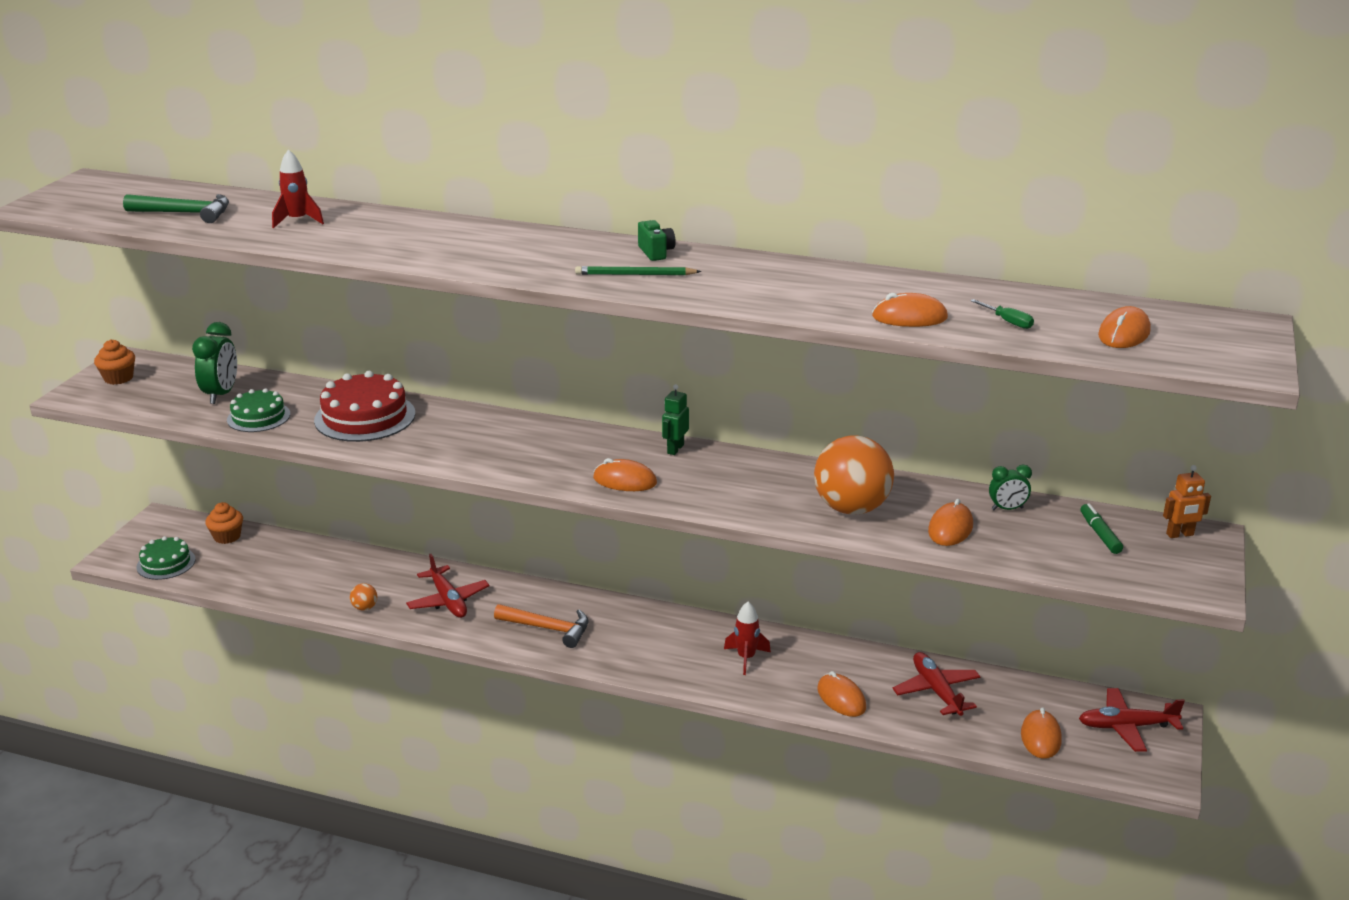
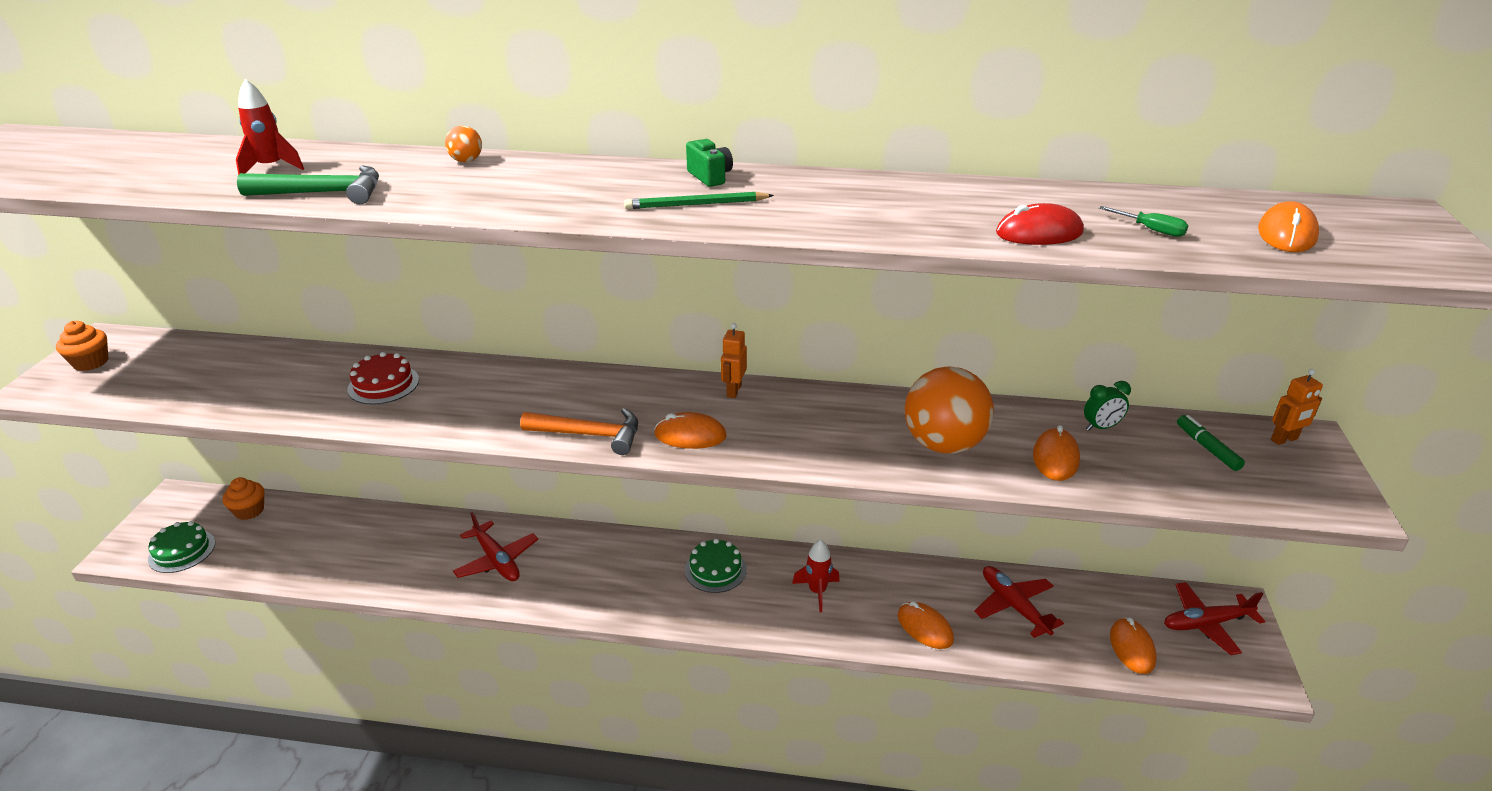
camera: 10 degrees left, 5 degrees up
green hammer [123,194,229,223] -> green hammer moved to [237,165,379,204]
green clock [192,322,237,404] -> none
green cake [227,388,290,432] -> green cake moved to [685,539,747,593]
red cake [314,371,415,442] -> red cake [348,352,419,404], size x0.62
orange ball [350,583,377,611] -> orange ball moved to [445,126,482,162]
orange hammer [494,604,588,648] -> orange hammer moved to [520,408,638,455]
green robot [662,384,689,455] -> orange robot [721,323,747,398]
orange mouse [872,293,948,327] -> red mouse [996,203,1084,245]

